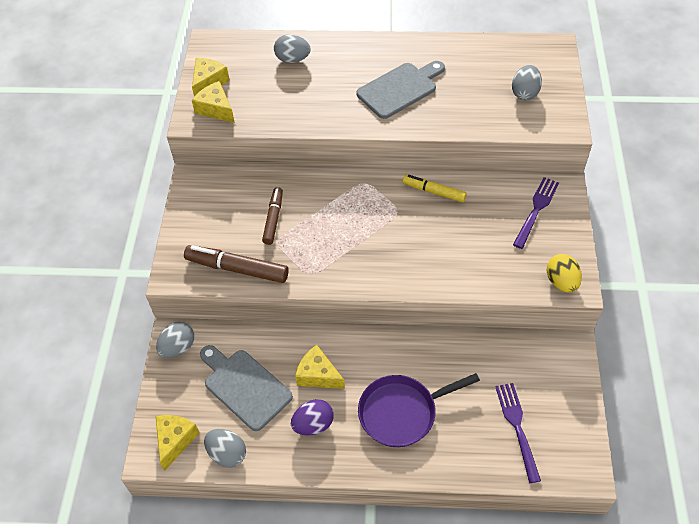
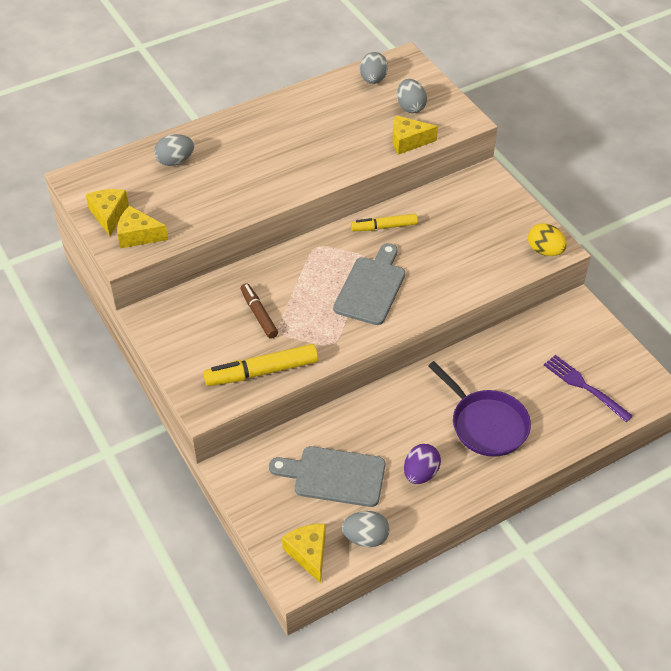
camera: 35 degrees left, 5 degrees down
grey egg [156,322,194,358] -> grey egg moved to [360,52,388,84]
brown marker [184,245,289,283] -> yellow marker [203,344,318,386]
yellow cheese [295,345,345,389] -> yellow cheese moved to [392,115,438,155]
grey cutting board [356,61,445,119] -> grey cutting board moved to [333,243,405,325]
purple pan [358,373,480,447] -> purple pan turned 75 degrees counterclockwise [428,361,531,457]
purple fork [513,177,559,249] -> none

